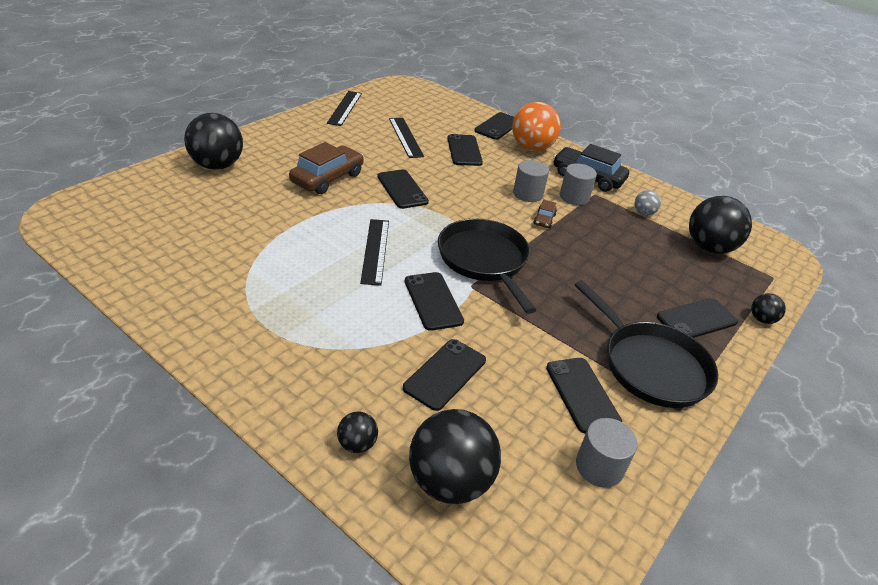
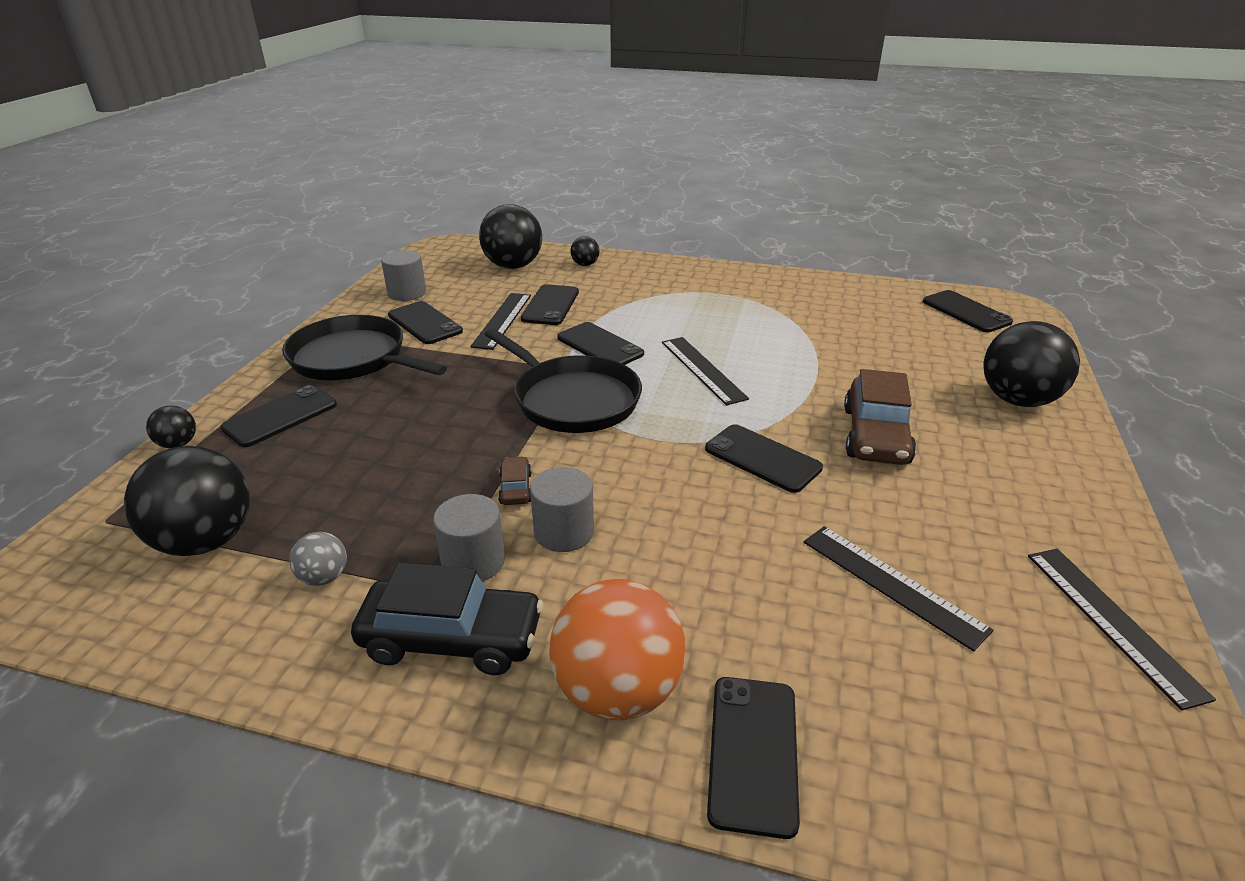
camera: 160 degrees right, 5 degrees down
black phone [447,134,483,166] -> black phone moved to [923,290,1013,332]
none -> black ruler [470,293,531,350]

